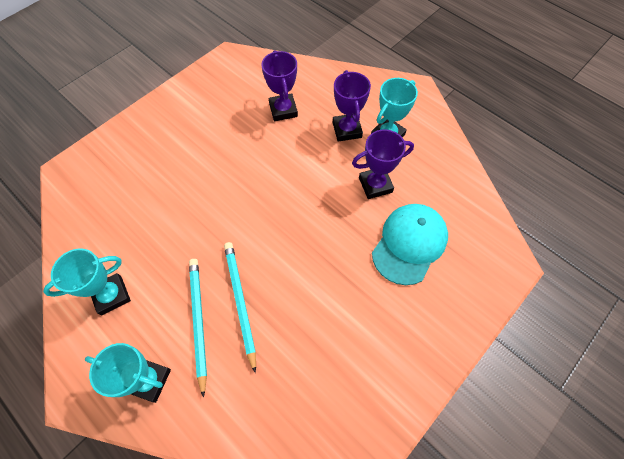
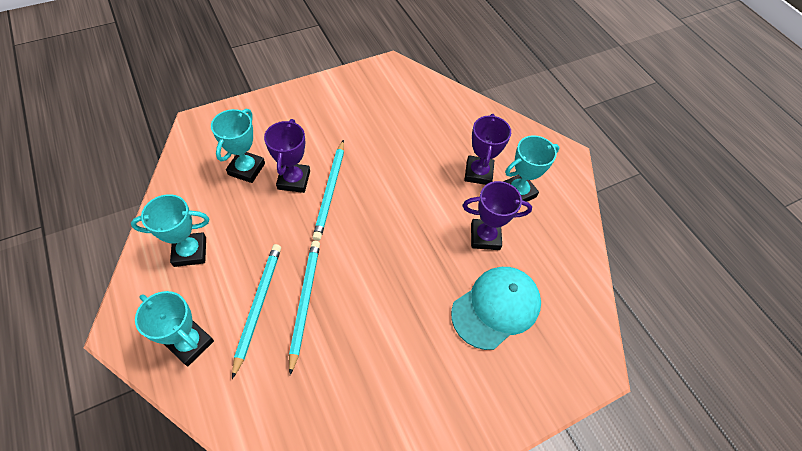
camera: 15 degrees right, 5 degrees down
purple trophy [261,50,298,121] -> purple trophy moved to [264,119,310,193]
none -> turquoise trophy [211,109,265,183]
none -> turquoise pencil [313,140,344,241]

